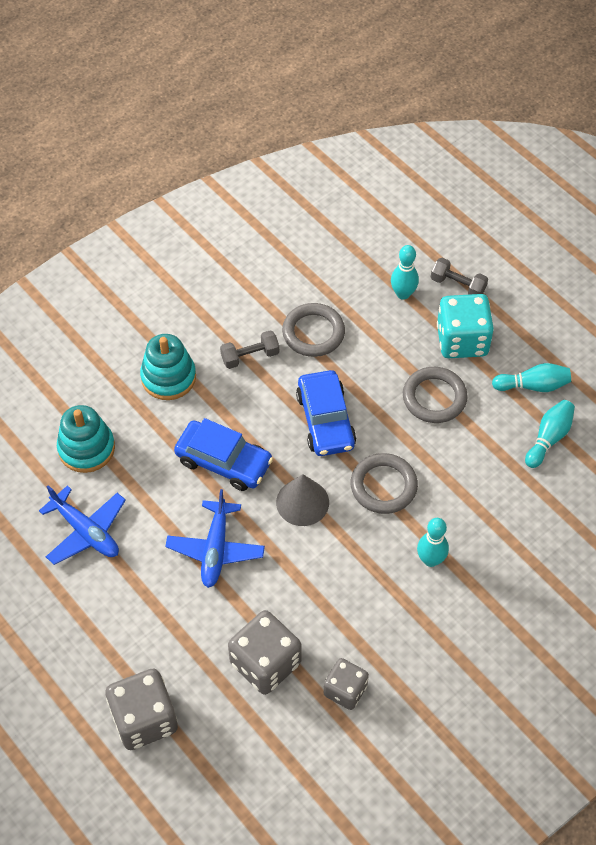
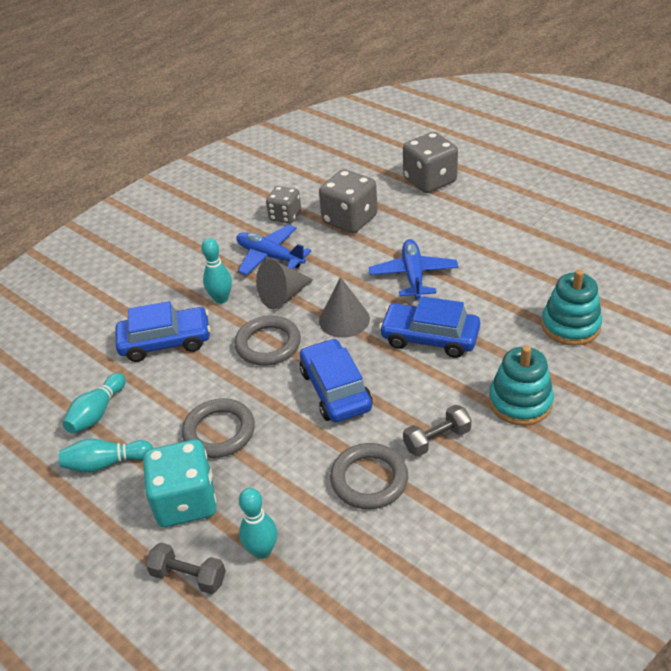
camera: 175 degrees right, 15 degrees down
blue plane [39,485,126,565] -> blue plane moved to [236,225,312,275]
none -> blue car [116,301,211,362]
none -> grey cone [256,259,313,309]

